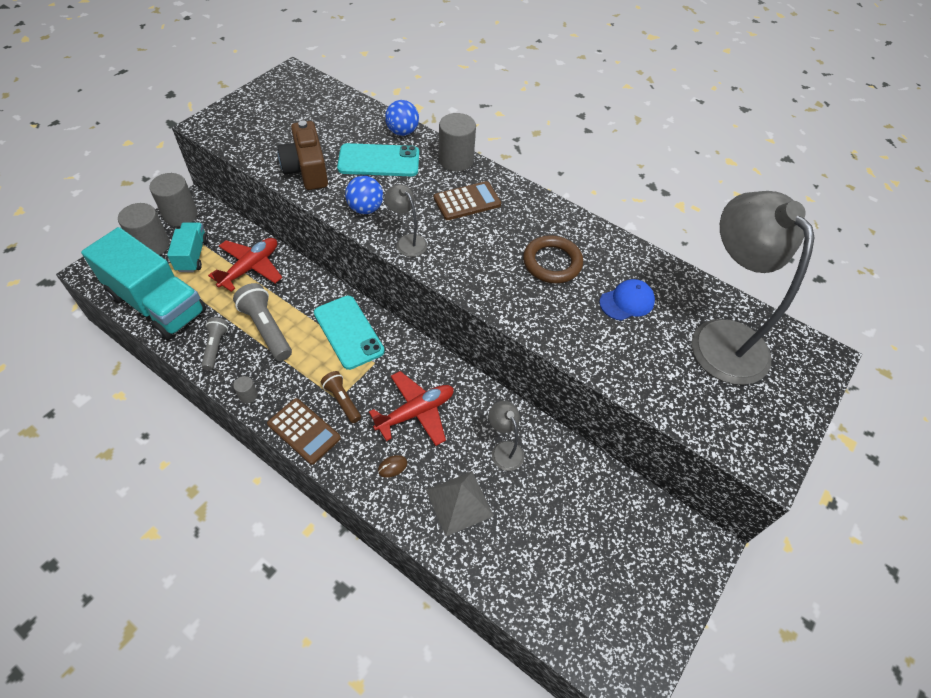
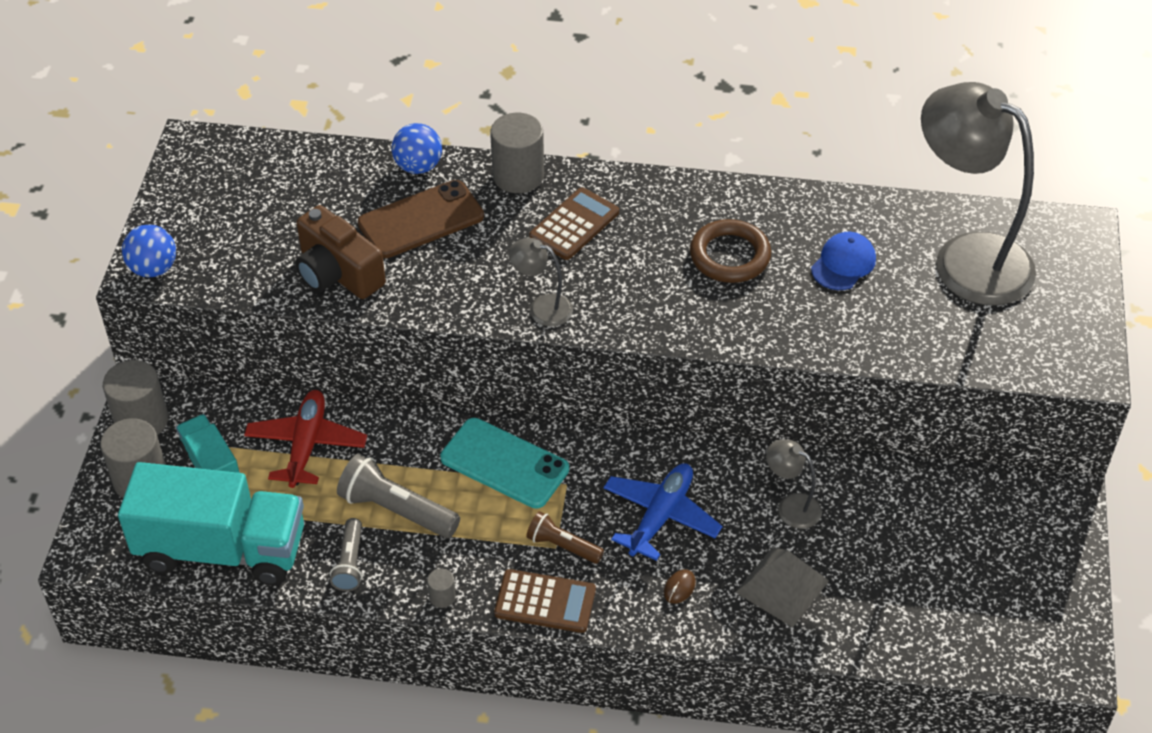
camera: 25 degrees left, 5 degrees down
grey flashlight [201,317,228,370] -> grey flashlight turned 150 degrees counterclockwise [330,518,362,591]
turquoise phone [337,143,419,176] -> brown phone [358,180,484,258]
blue ball [345,176,383,214] -> blue ball moved to [122,224,176,277]
red plane [369,371,454,446] -> blue plane [603,463,723,561]

